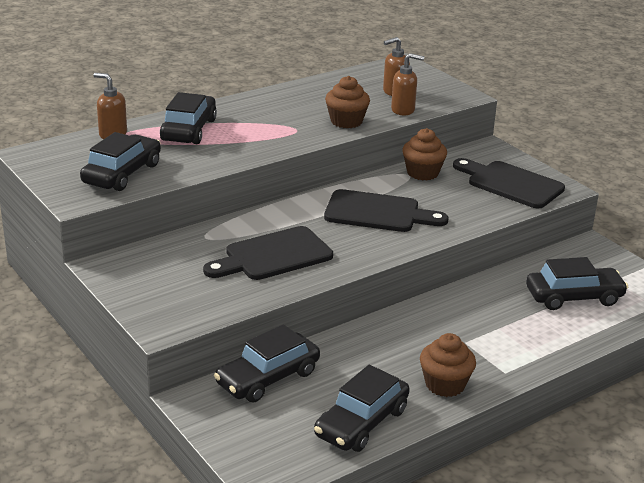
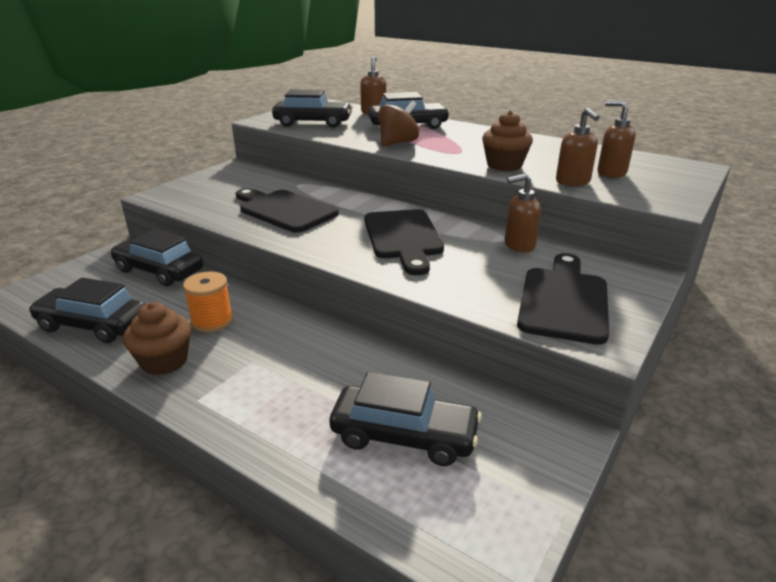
camera: 70 degrees right, 0 degrees up
brown cupcake [402,128,447,181] -> brown soap dispenser [505,173,541,252]
black car [526,257,628,310] -> black car turned 45 degrees counterclockwise [329,372,482,466]
none -> orange spool [183,272,233,332]
none -> brown spinning top [379,101,419,146]

